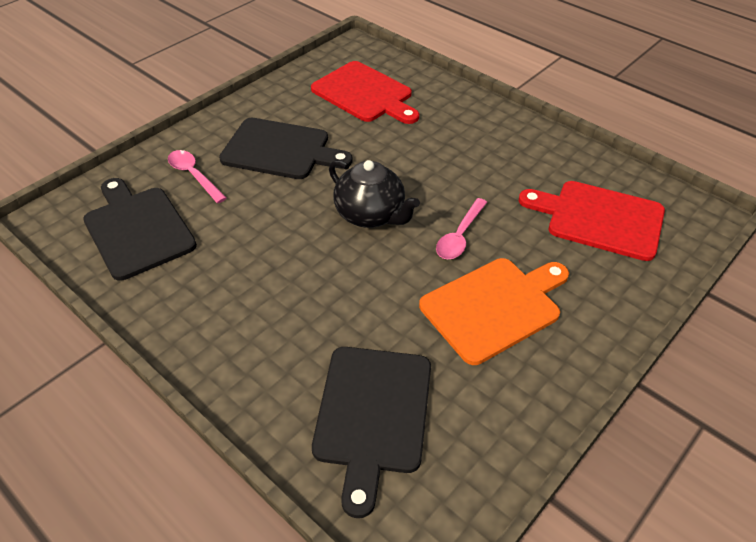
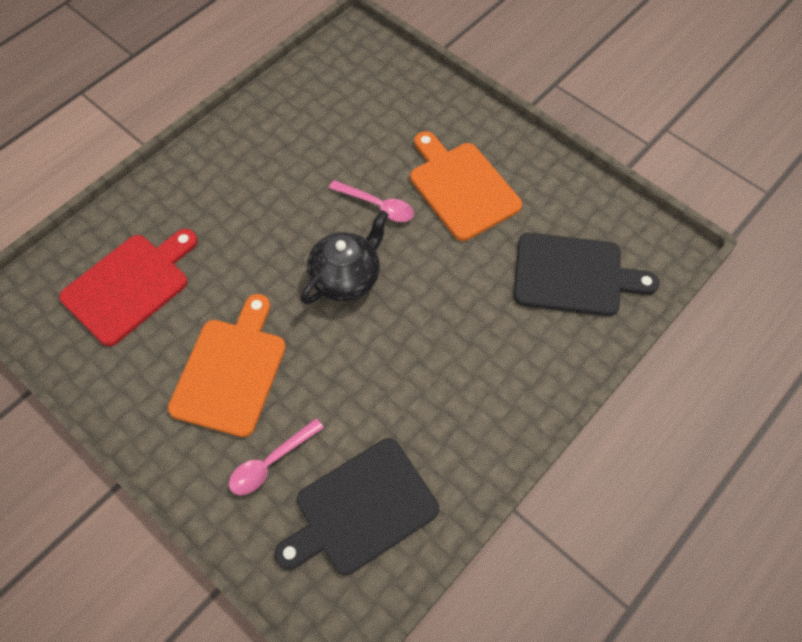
camera: 90 degrees left, 15 degrees up
black cutting board [219,118,352,179] -> orange cutting board [168,294,286,437]
red cutting board [519,181,665,261] -> none

